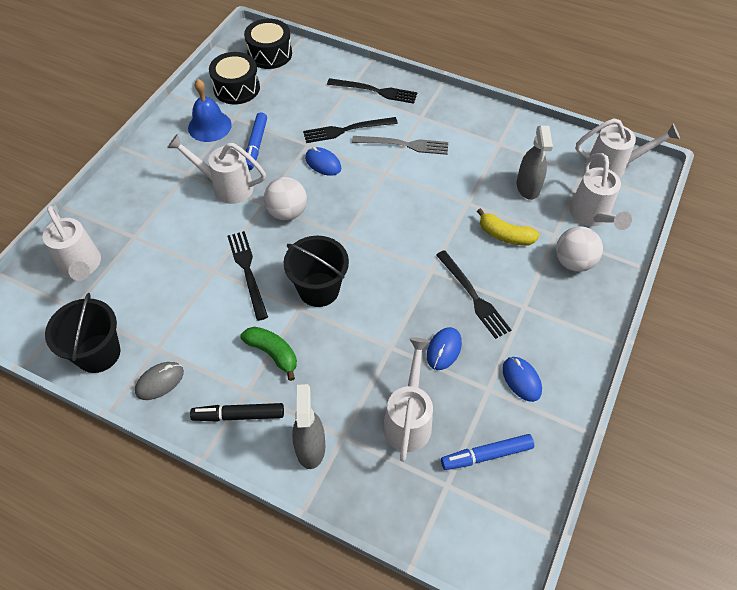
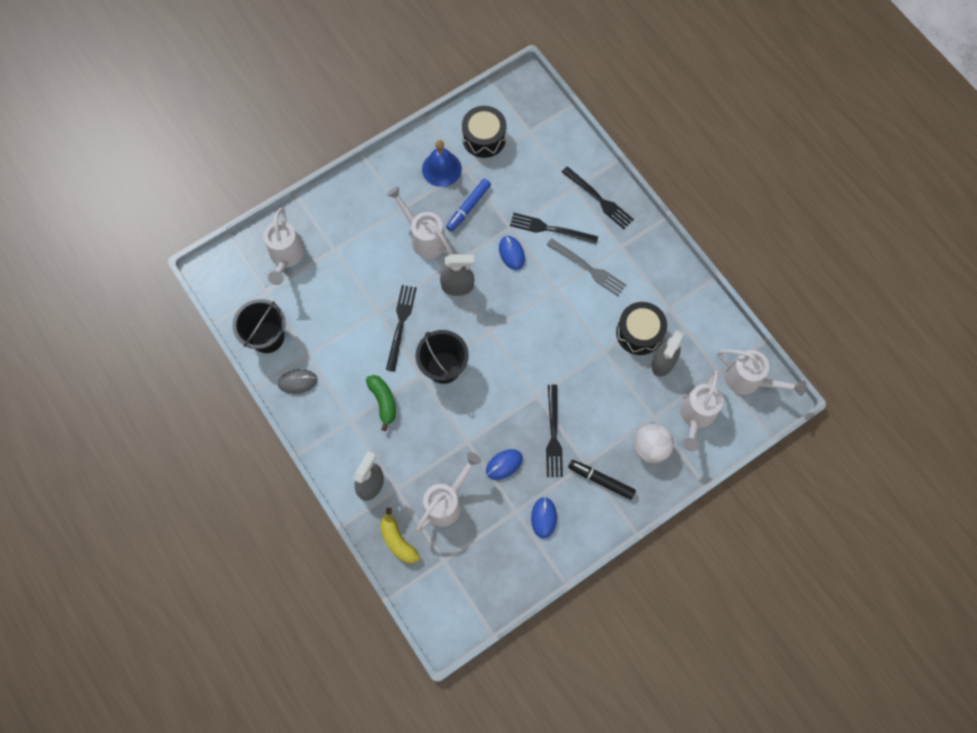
camera: 30 degrees right, 15 degrees up
black marker [190,403,284,422] -> black marker moved to [568,460,636,500]
black drum [244,19,292,69] -> black drum moved to [616,302,667,355]
white ball [264,177,307,221] -> grey spray bottle [440,254,474,296]
blue marker [441,434,534,470] -> none
yellow banana [477,208,540,245] -> yellow banana moved to [380,508,420,564]

